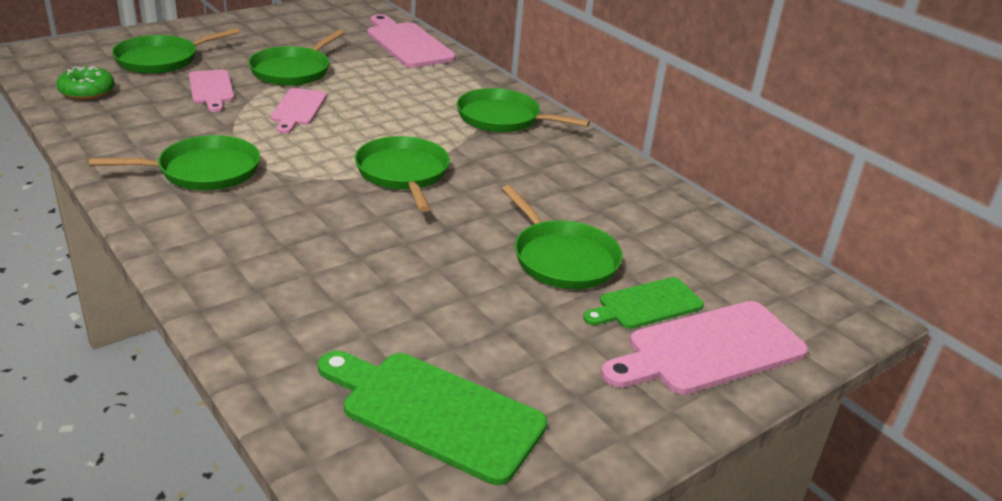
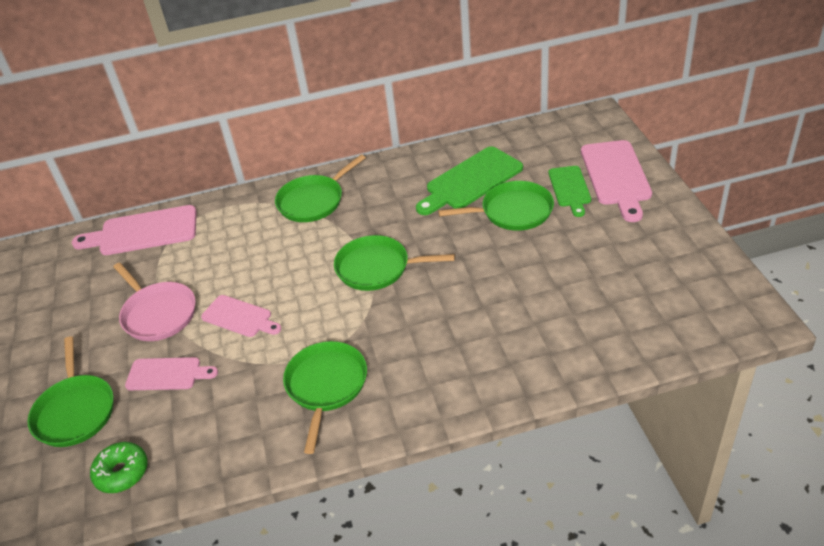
camera: 60 degrees left, 10 degrees up
green pan [248,29,345,86] -> pink pan [113,262,196,341]
green cutting board [318,351,547,485] -> green cutting board moved to [416,147,523,215]

